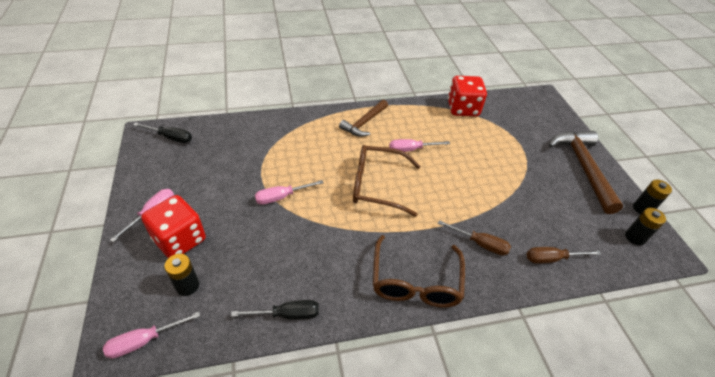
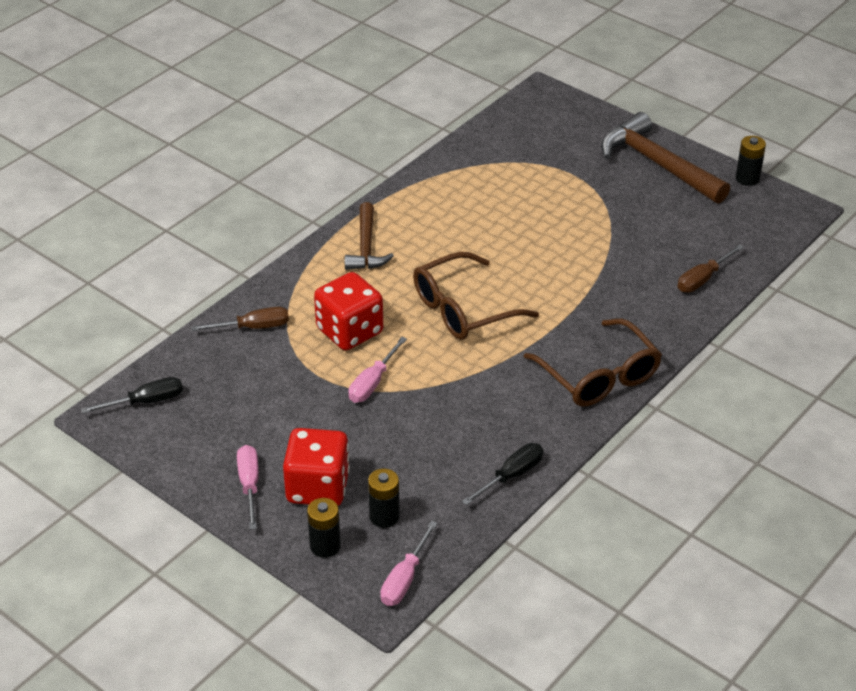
camera: 35 degrees left, 5 degrees down
pink screwdriver [389,139,450,152] -> none
brown screwdriver [438,220,511,256] -> brown screwdriver moved to [191,307,289,331]
red dice [448,76,487,116] -> red dice moved to [314,272,383,350]
black battery [625,208,666,245] -> black battery moved to [307,498,341,558]

